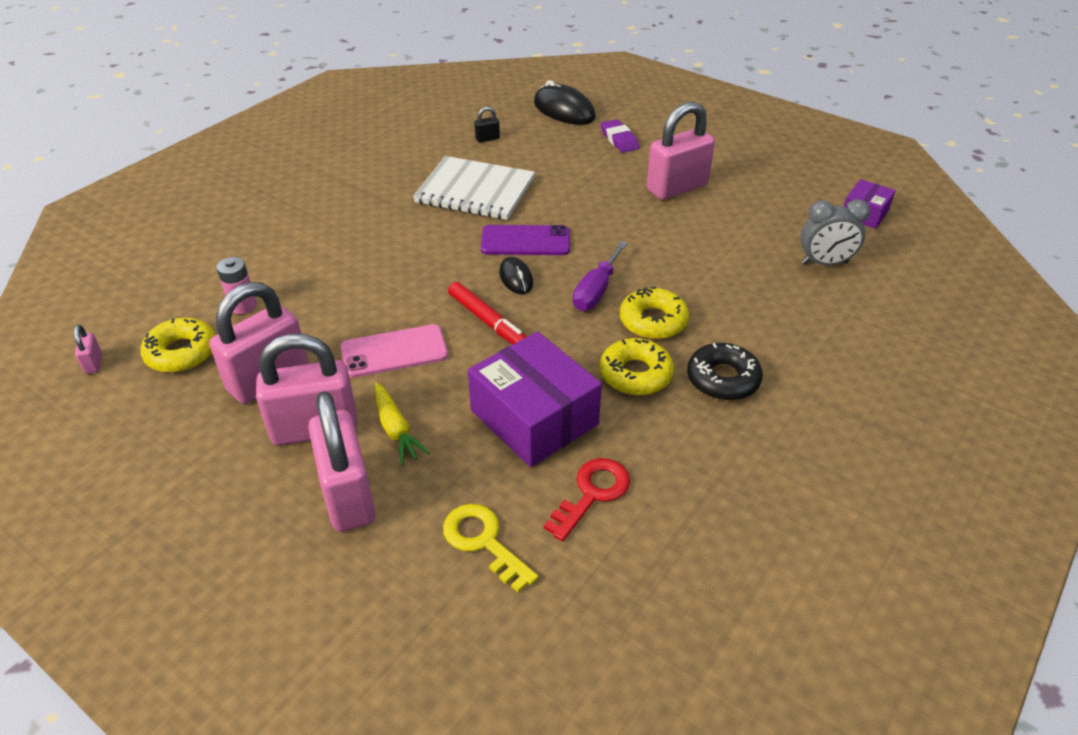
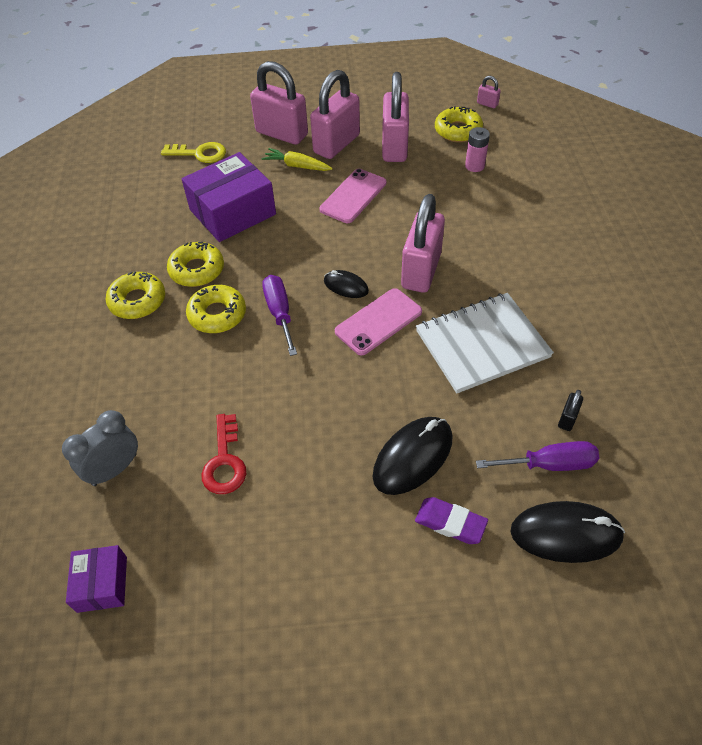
camera: 140 degrees right, 10 degrees up
red marker [448,282,527,345] -> none
purple box [468,331,602,467] -> purple box turned 45 degrees counterclockwise [182,152,276,242]
purple phone [481,225,570,255] -> pink phone [335,288,422,356]
red key [544,458,630,541] -> red key moved to [202,414,246,494]
pink padlock [647,102,715,200] -> pink padlock moved to [401,194,445,293]
black donut [687,343,763,401] -> yellow donut [105,271,165,319]
none -> black mouse [373,417,452,495]
none -> purple screwdriver [476,441,599,471]

